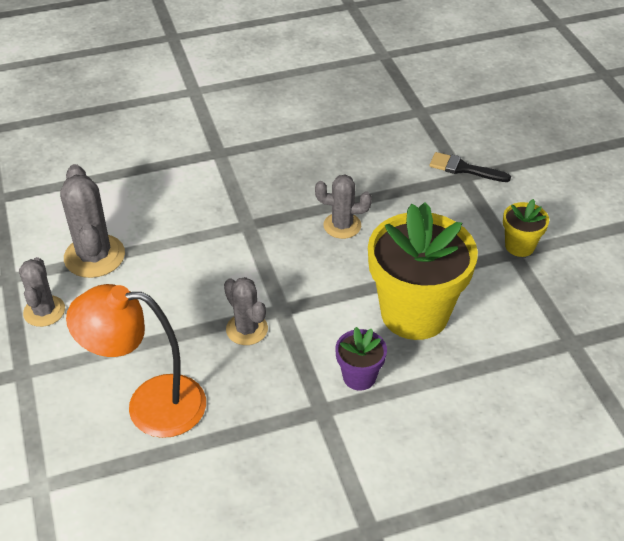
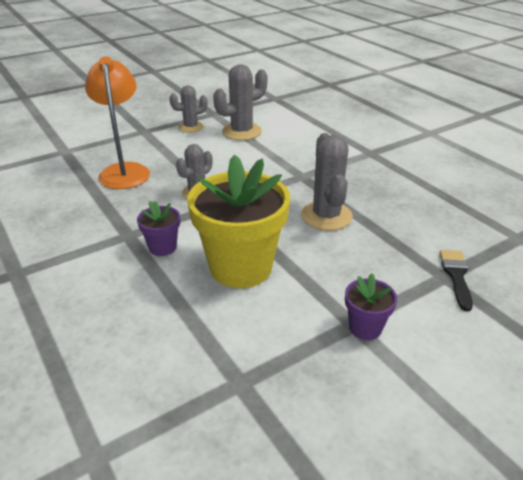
camera: 75 degrees right, 10 degrees down
grey cactus [315,174,372,239] -> grey cactus [301,133,353,230], size x1.55
yellow flower pot [503,199,549,257] -> purple flower pot [345,273,397,340]

